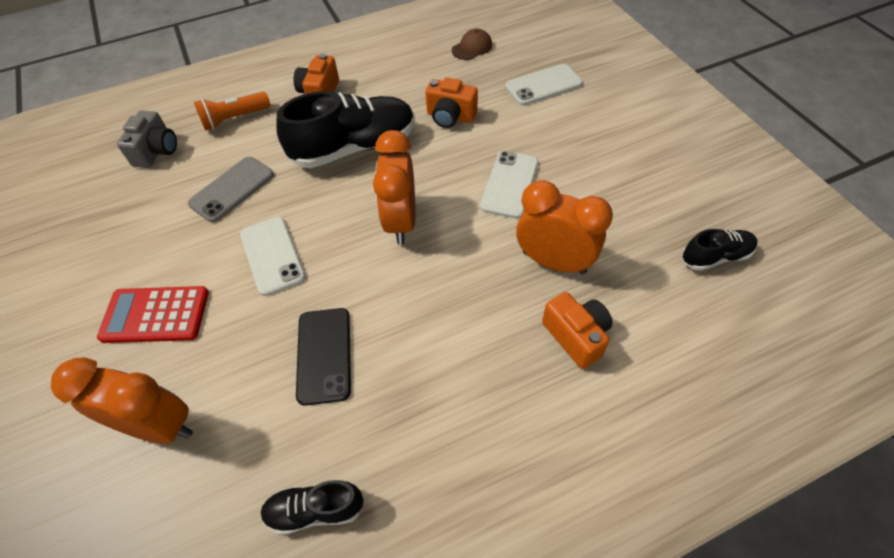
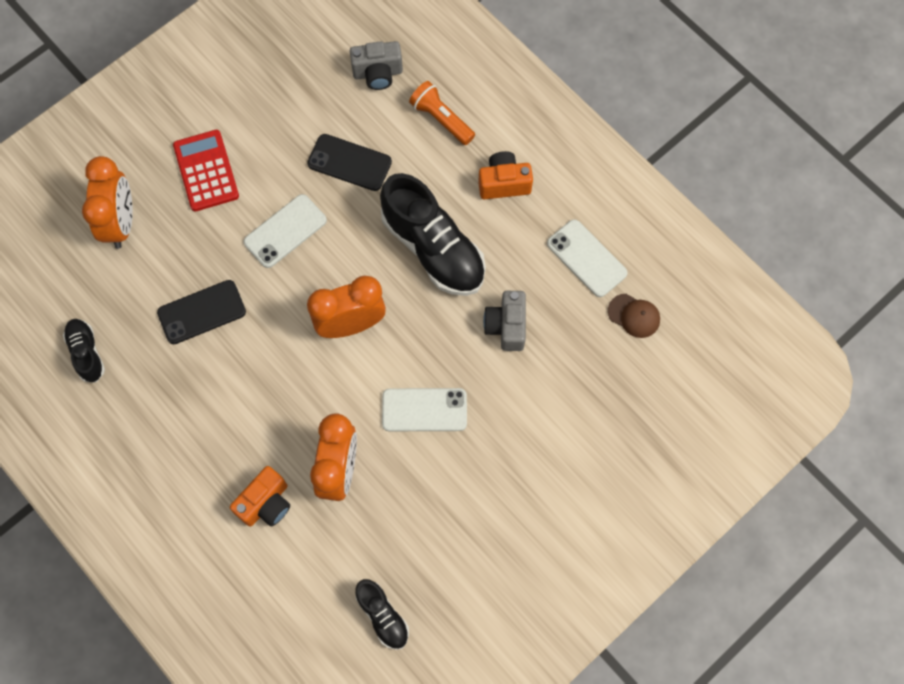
camera: 70 degrees right, 15 degrees up
grey phone [188,157,274,222] -> black phone [307,134,392,191]
orange camera [425,78,478,128] -> grey camera [483,291,526,351]
white phone [505,64,583,106] -> white phone moved to [547,219,628,297]

